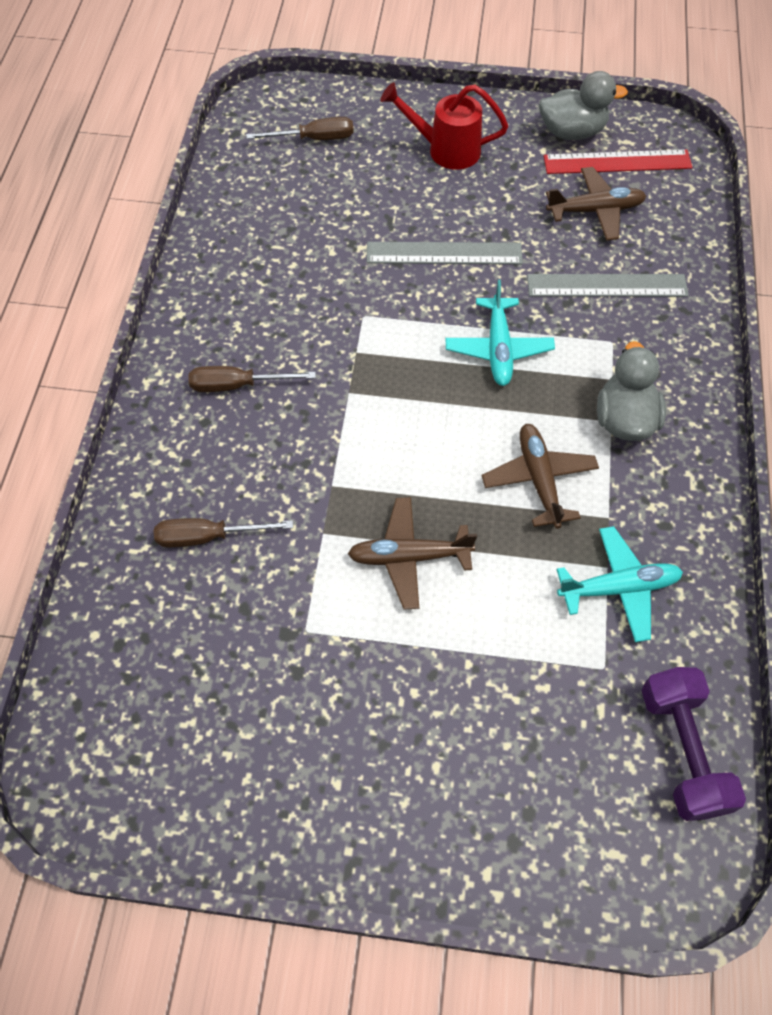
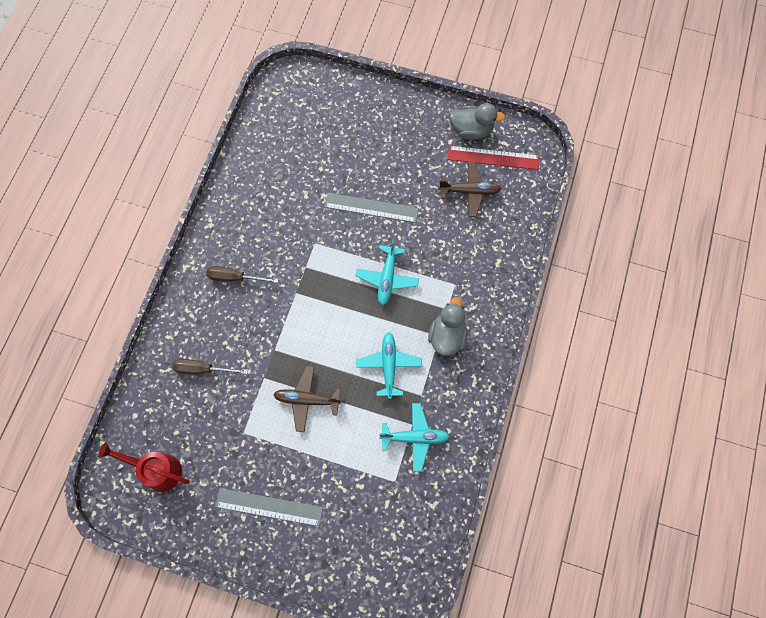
camera: 10 degrees right, 10 degrees up
brown screwdriver [246,117,354,140] -> none
red watering can [380,82,508,170] -> red watering can moved to [98,443,190,492]
brown plane [482,424,599,529] -> turquoise plane [356,332,422,399]
grey ruler [527,274,689,297] -> grey ruler moved to [215,488,323,526]
purple dumbbell [642,667,746,821] -> none

